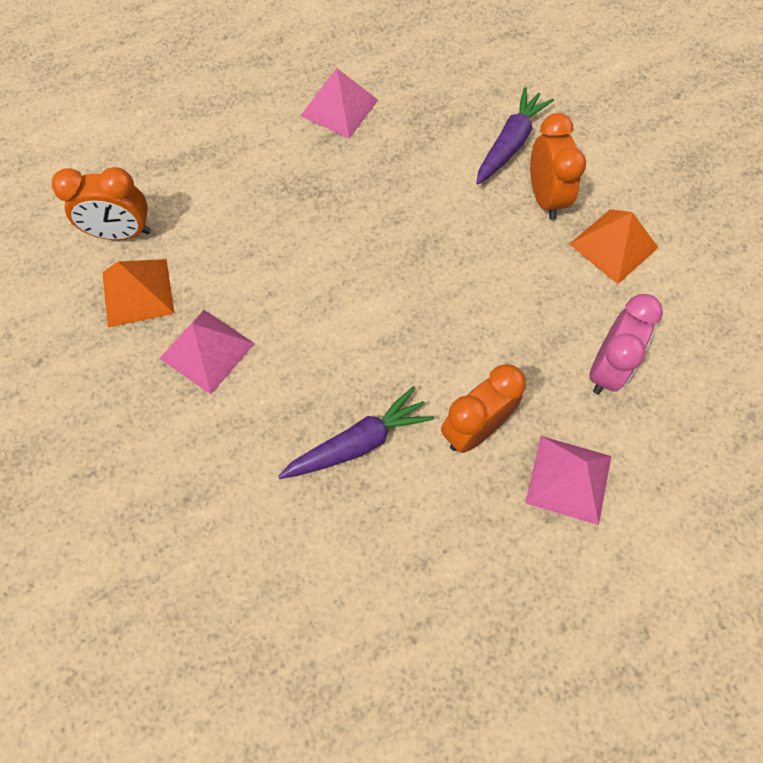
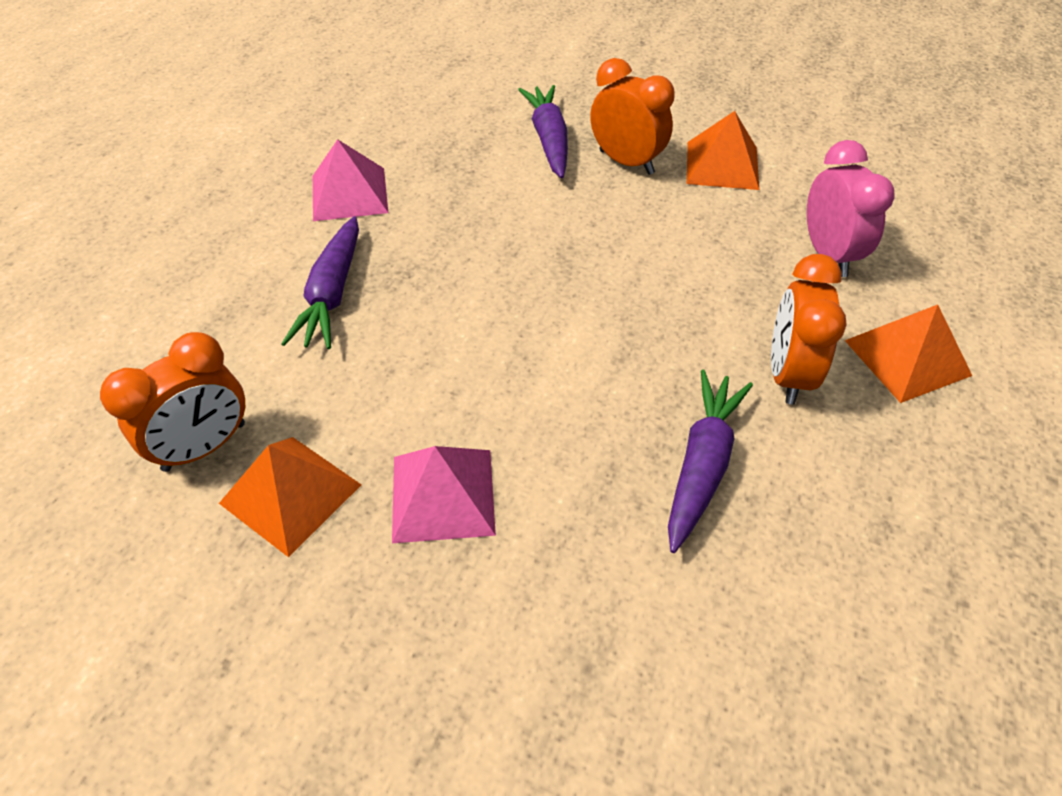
camera: 40 degrees left, 15 degrees down
pink pyramid [525,436,611,525] -> orange pyramid [844,305,972,403]
none -> purple carrot [281,216,359,349]

